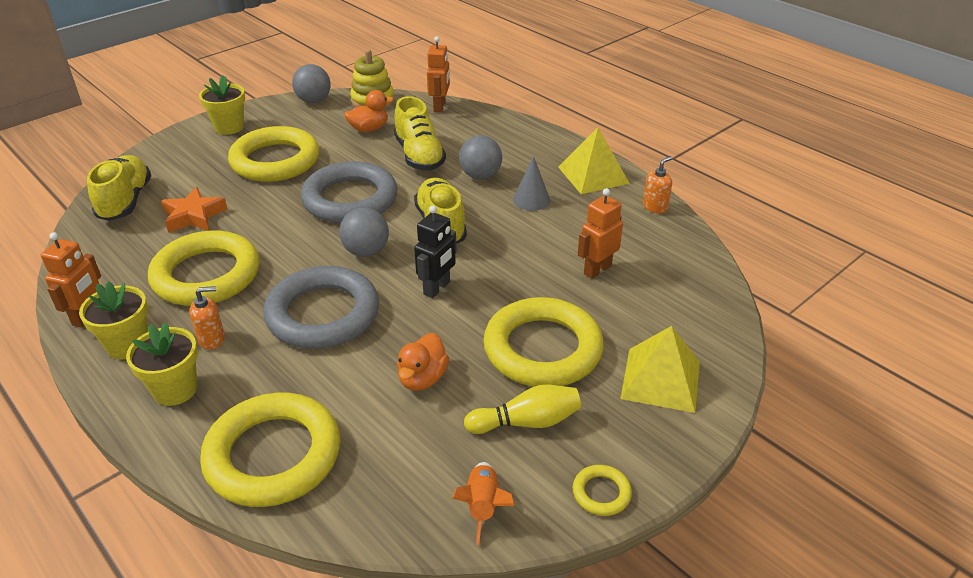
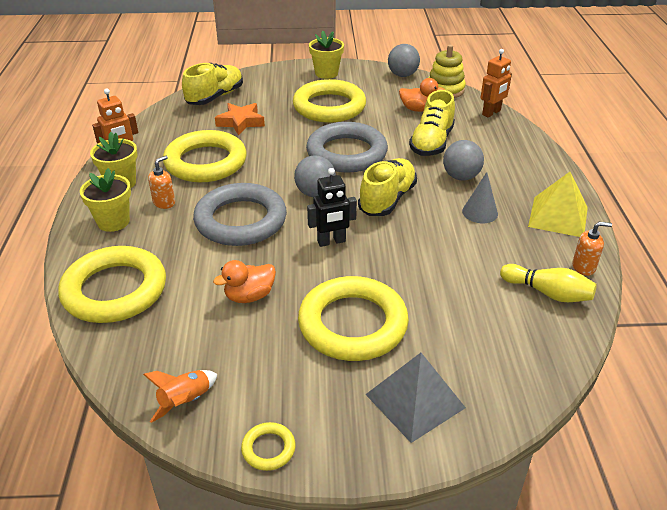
camera: 40 degrees right, 0 degrees up
orange soap dispenser [189,286,225,350] -> orange soap dispenser turned 75 degrees counterclockwise [148,156,175,209]
yellow bowling pin [464,385,581,434] -> yellow bowling pin moved to [500,264,597,302]
orange robot [578,188,623,279] -> none
yellow pyramid [620,326,700,413] -> grey pyramid [365,353,466,443]

